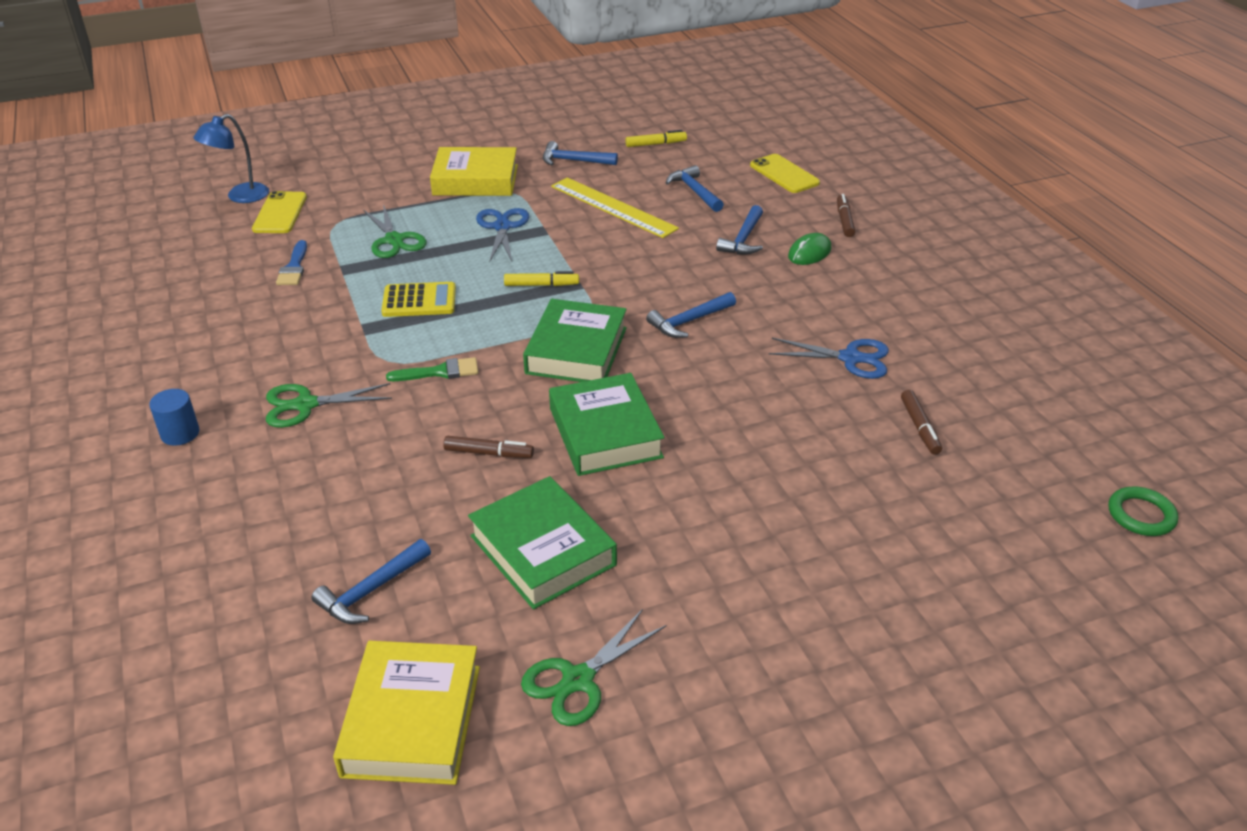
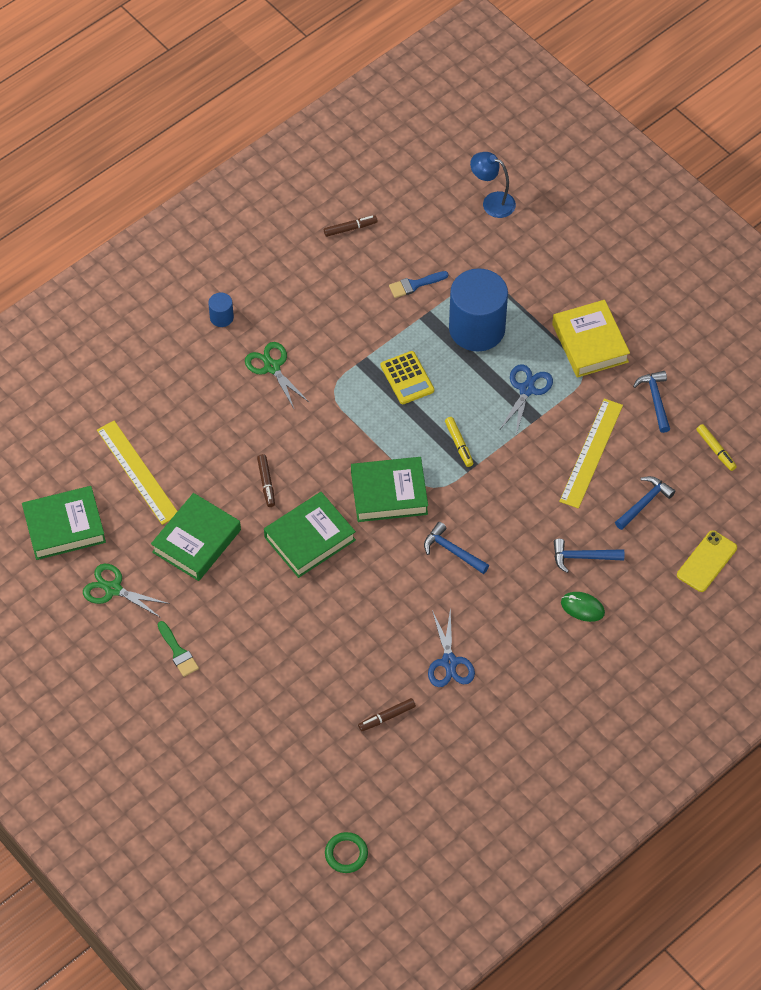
camera: 70 degrees right, 20 degrees up
yellow phone [252,191,307,233] -> none
blue hammer [311,539,431,624] -> yellow ruler [97,421,178,525]
yellow book [333,641,480,785] -> green book [22,486,106,560]
green scissors [363,204,426,258] -> blue cylinder [449,268,508,352]
green brush [386,357,478,381] -> green brush moved to [157,621,199,677]
blue scissors [476,208,529,261] -> blue scissors turned 45 degrees counterclockwise [500,364,553,435]
brown marker [837,194,855,237] -> brown marker moved to [324,215,378,237]

